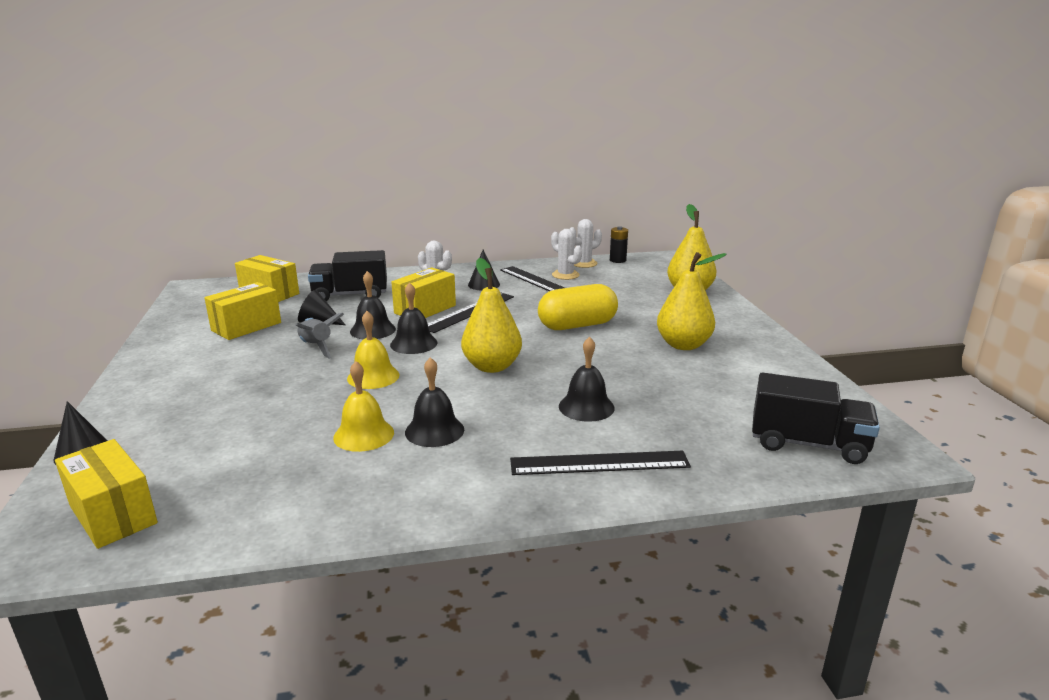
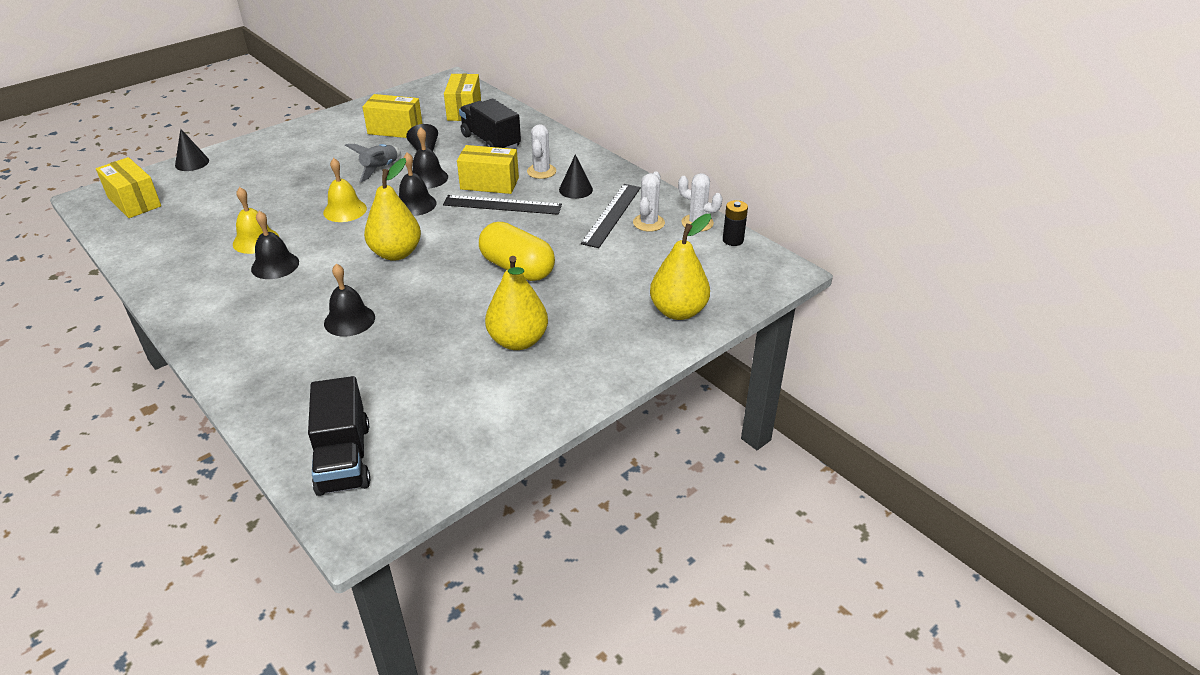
camera: 60 degrees right, 15 degrees up
yellow box [55,439,158,549] -> yellow box turned 60 degrees counterclockwise [96,157,161,218]
black ruler [510,451,691,475] -> none

